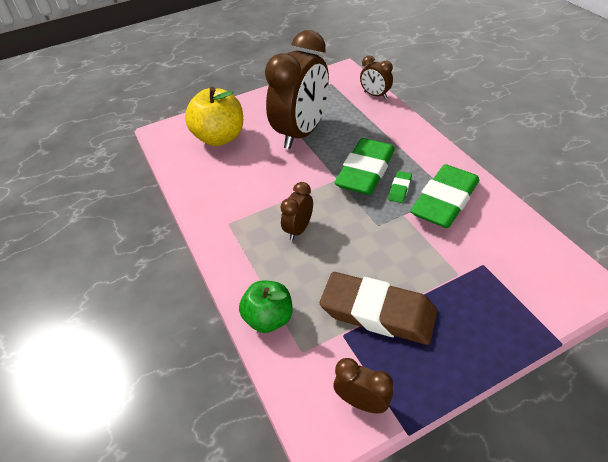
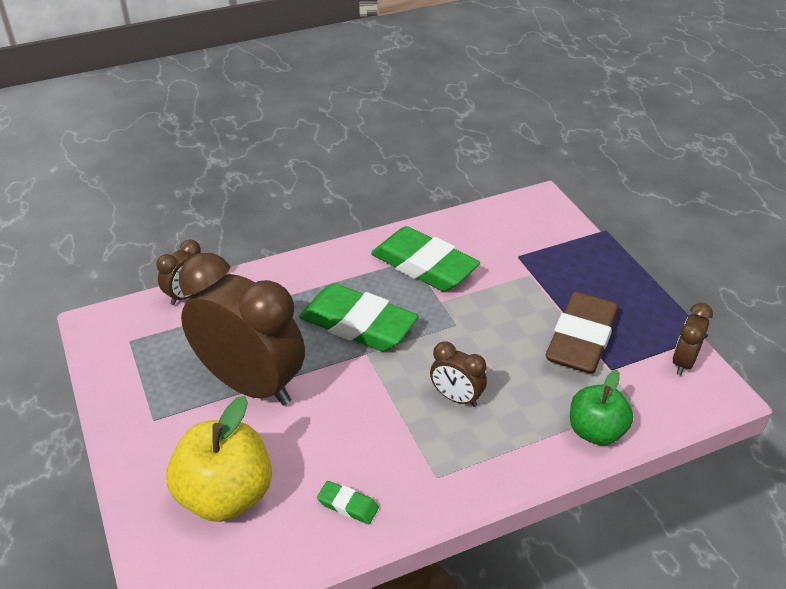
camera: 90 degrees left, 5 degrees down
green eraser [388,171,412,203] -> green eraser moved to [317,481,379,524]

